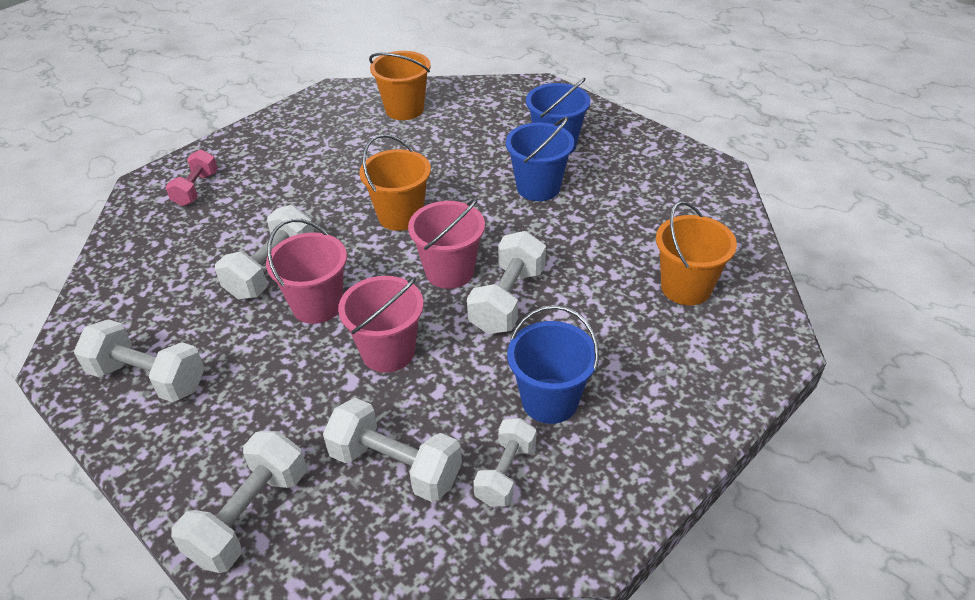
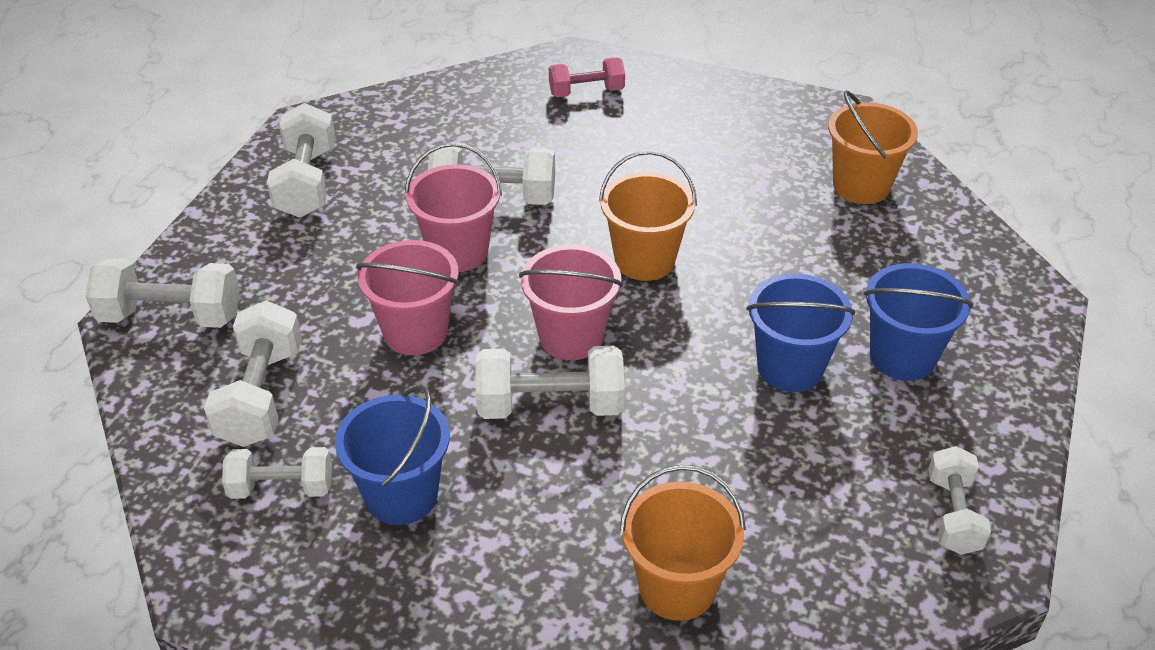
camera: 65 degrees right, 0 degrees up
none -> white dumbbell [928,446,991,555]

